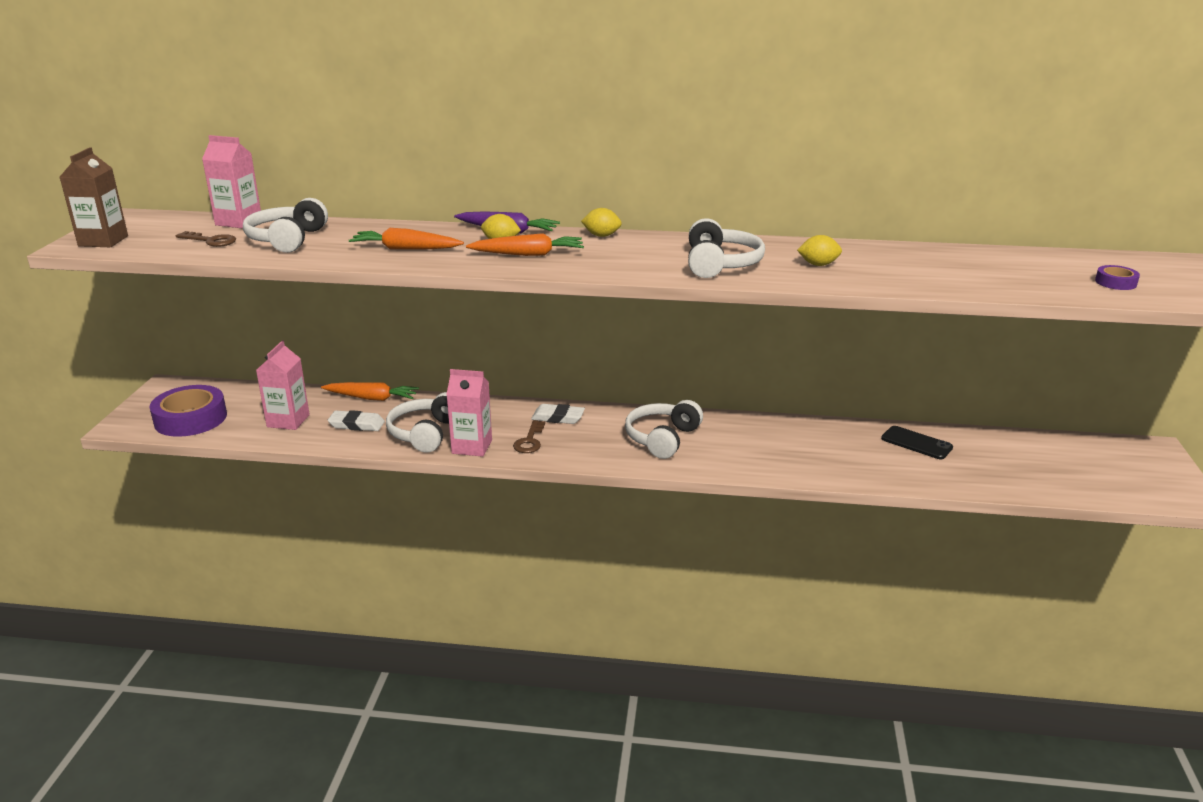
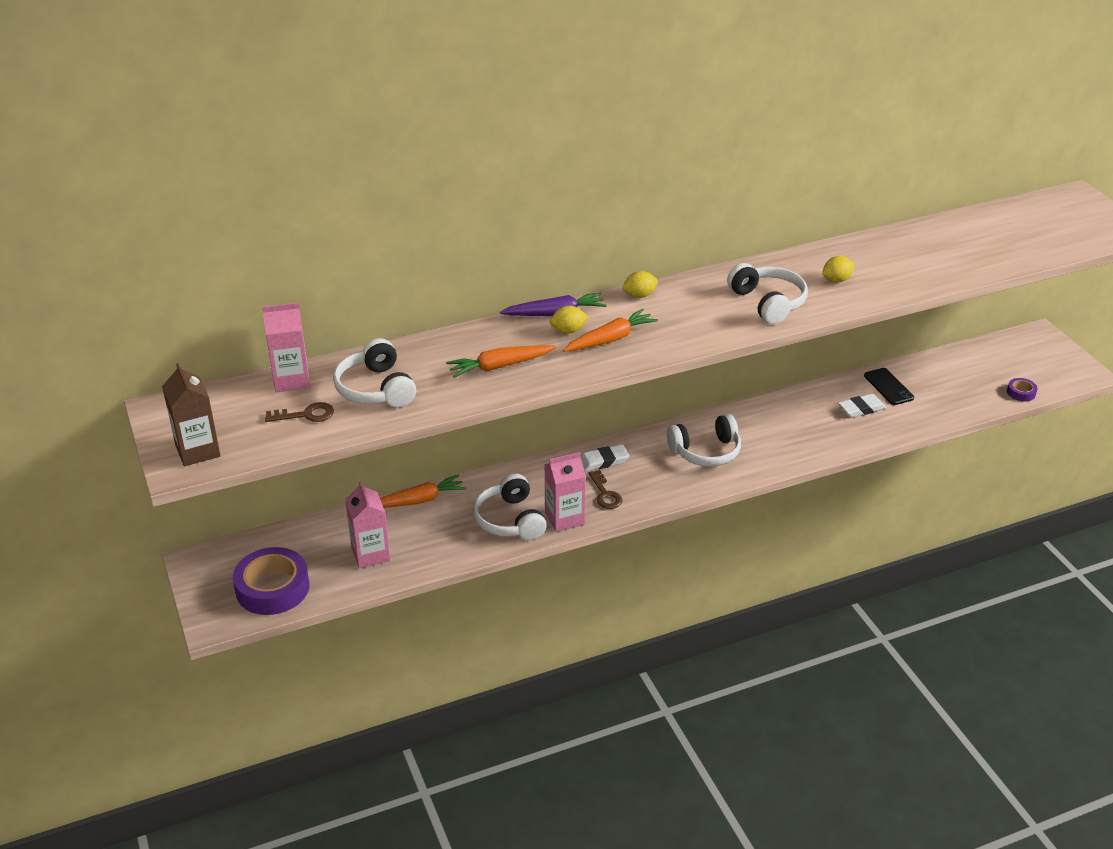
camera: 30 degrees left, 10 degrees up
white eraser [328,410,385,431] -> white eraser moved to [838,394,886,418]
white headphones [625,400,703,459] -> white headphones turned 105 degrees counterclockwise [667,414,741,467]
black phone [881,426,953,459] -> black phone turned 60 degrees clockwise [864,368,914,405]
purple tape [1095,265,1140,290] -> purple tape moved to [1007,378,1038,402]

